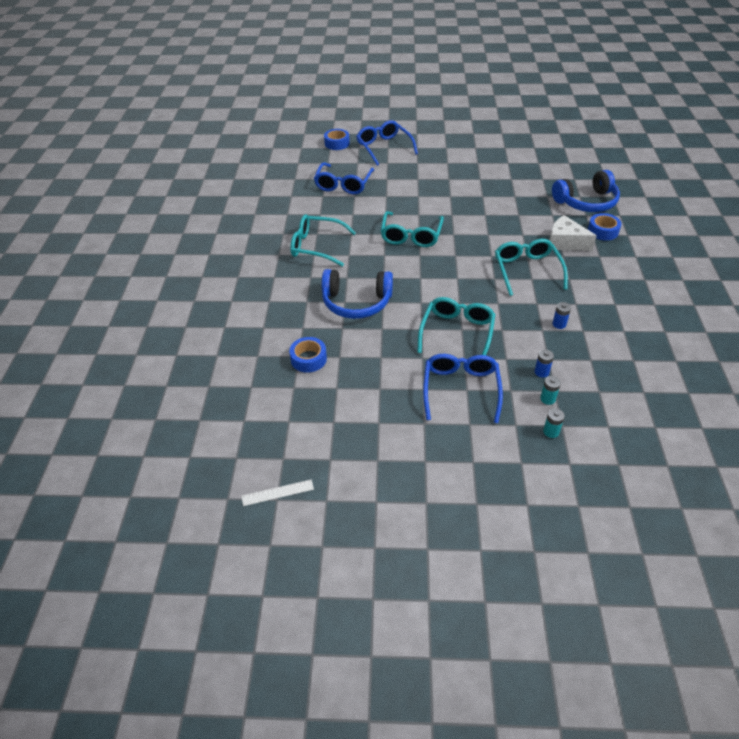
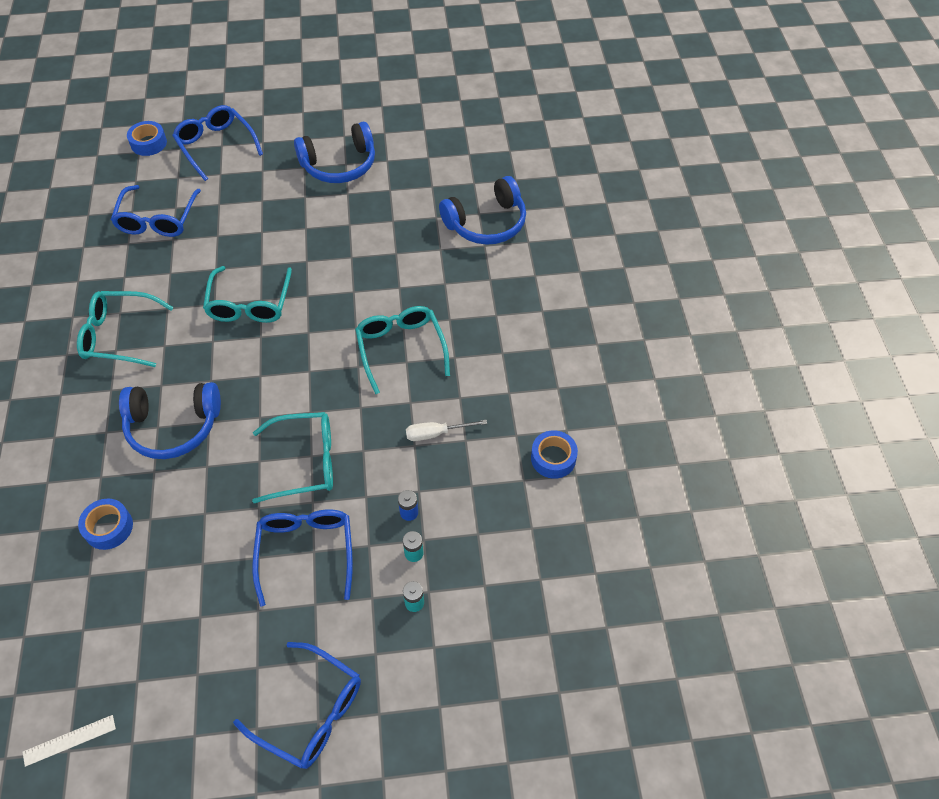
camera: 10 degrees left, 10 degrees up
turquoise glasses [417,297,496,355] -> turquoise glasses turned 75 degrees clockwise [252,412,333,503]
white cheese [549,215,597,251] -> none
blue battery [553,302,571,329] -> white screwdriver [406,420,487,441]
blue tape [588,213,622,241] -> blue tape moved to [531,430,578,479]
none -> blue glasses [233,642,361,769]
none -> blue headphones [294,122,375,183]

